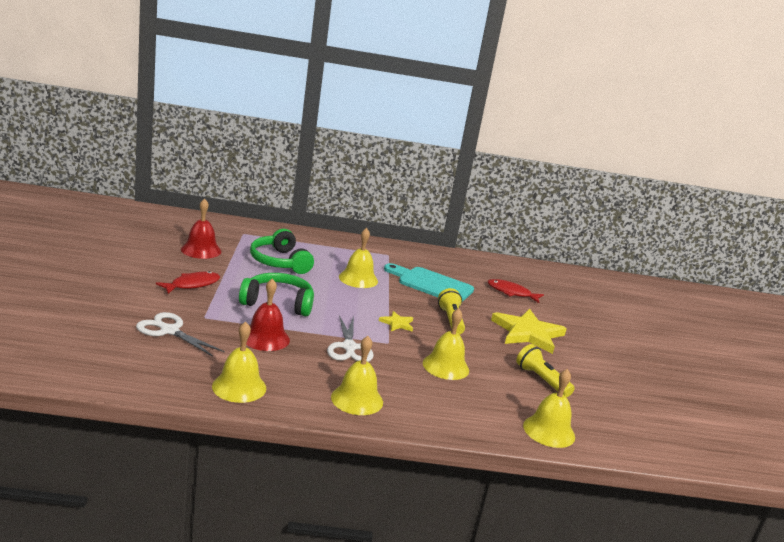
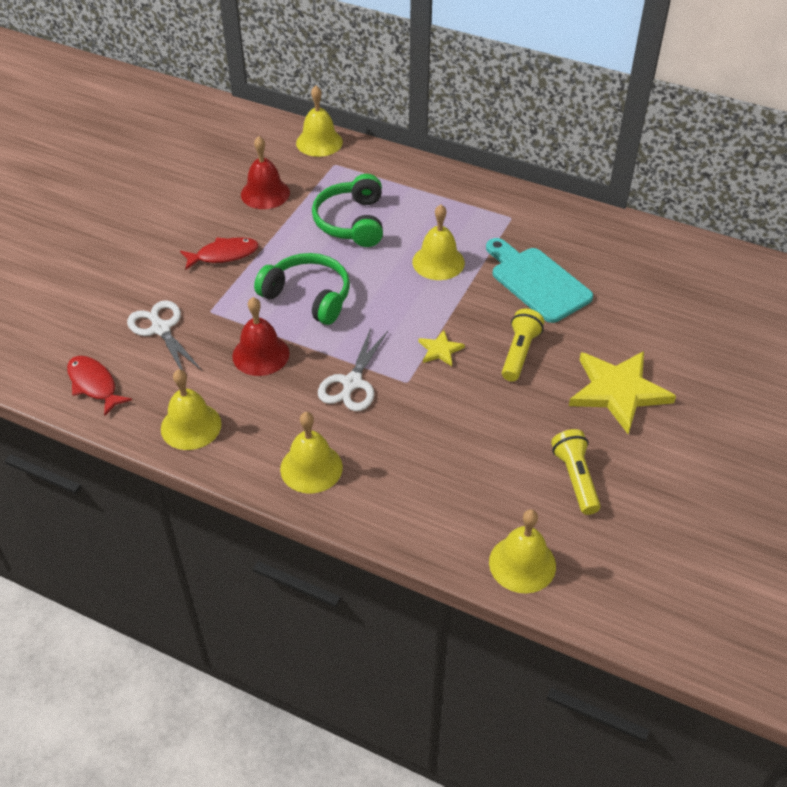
camera: 30 degrees right, 25 degrees up
yellow bell [423,308,469,380] -> yellow bell moved to [296,86,343,157]
red fish [488,279,544,303] -> red fish moved to [67,356,132,416]

